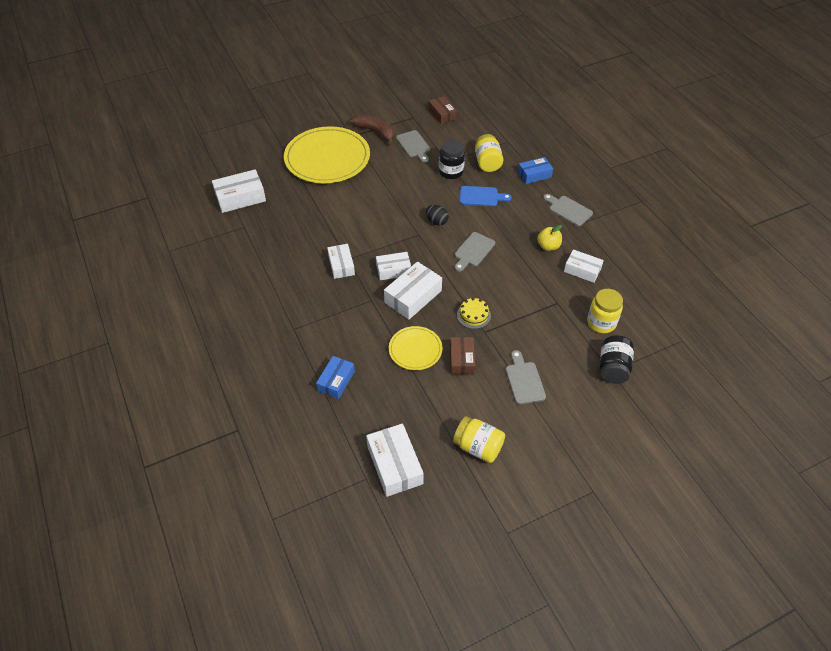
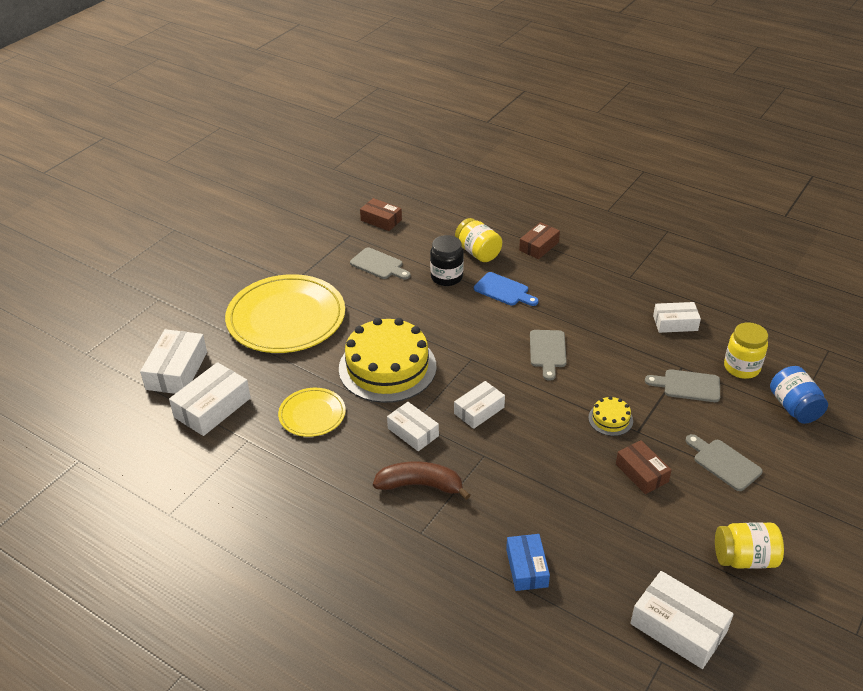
camera: 30 degrees left, 10 degrees down
brown banana [350,114,394,145] -> brown banana moved to [373,461,470,500]
white box [384,261,442,320] -> white box moved to [140,329,207,394]
yellow plate [389,326,443,370] -> yellow plate moved to [278,388,346,437]
black egg [426,205,449,225] -> none
blue cutting board [460,186,512,206] -> blue cutting board turned 60 degrees clockwise [474,272,539,306]
blue box [518,157,553,184] -> brown box [519,222,560,259]
yellow apple [537,225,562,251] -> none
grey cutting board [543,194,593,226] -> grey cutting board moved to [645,369,720,402]
black jar [600,335,634,384] -> blue jar [770,366,828,424]
none -> yellow cake [339,318,437,403]

